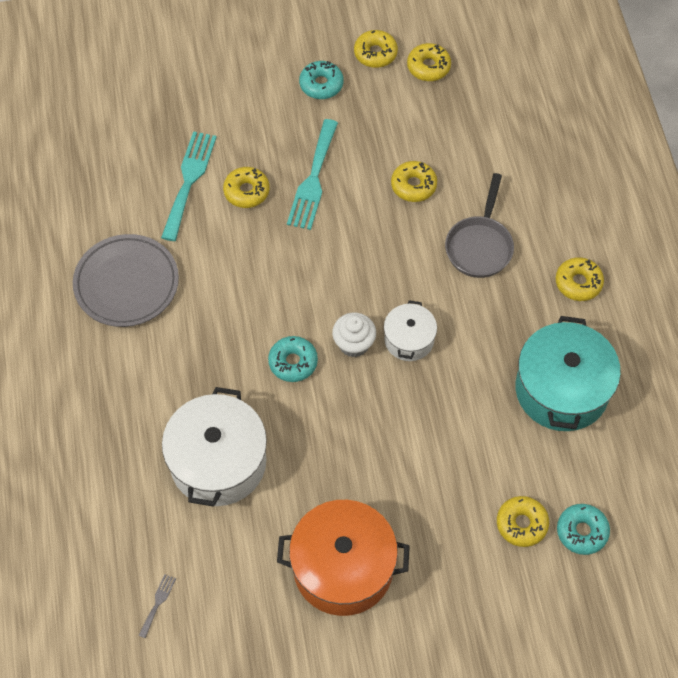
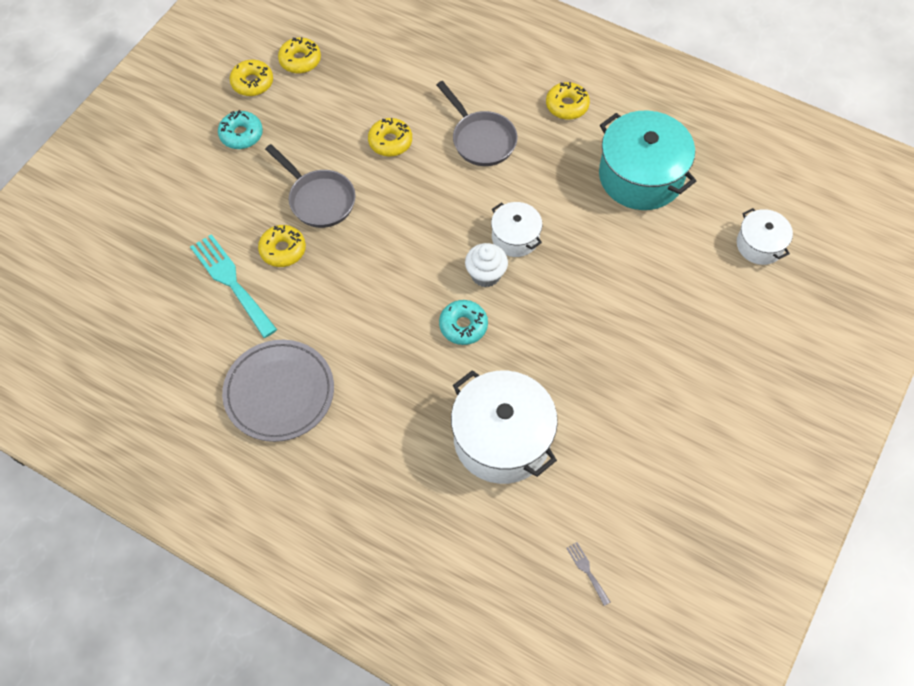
camera: 50 degrees left, 0 degrees up
orange pot [277,500,410,616] -> none
turquoise fork [287,119,338,230] -> grey pan [265,144,356,228]
yellow donut [497,496,549,547] -> none
turquoise donut [557,504,610,555] -> white pot [737,208,793,265]

